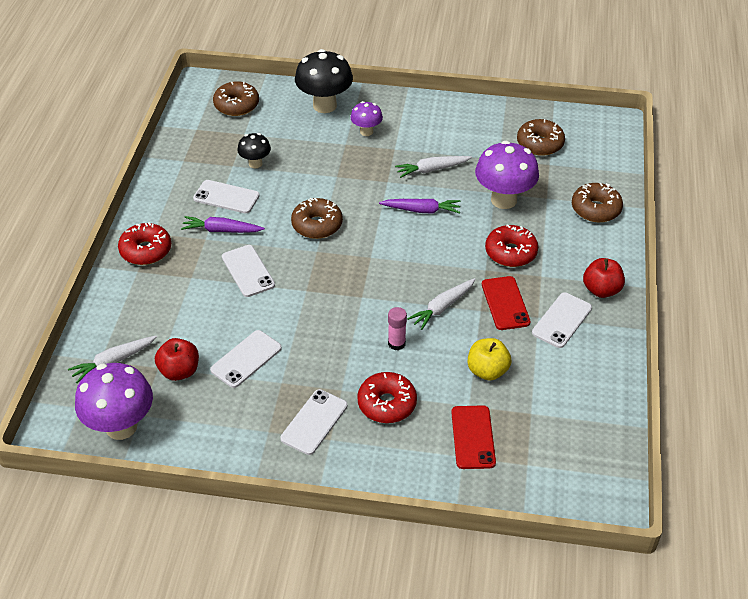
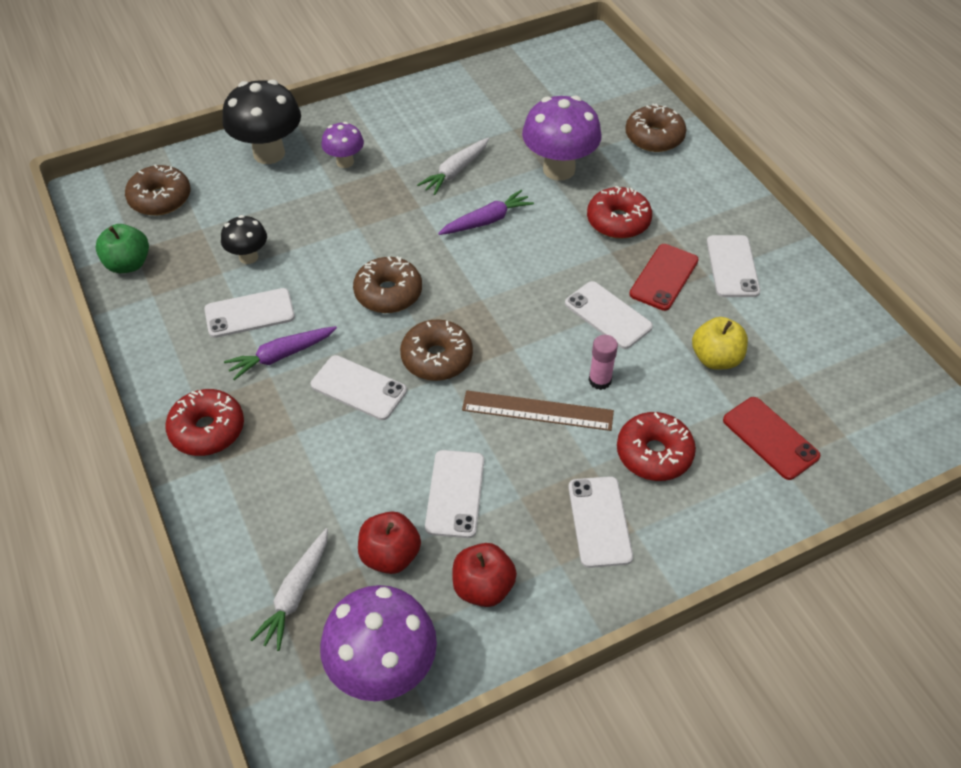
camera: 35 degrees left, 5 degrees up
white carrot [407,278,476,330] -> white phone [565,281,653,349]
red phone [482,276,531,330] -> red phone turned 75 degrees clockwise [629,244,699,311]
brown donut [517,119,565,156] -> brown donut moved to [400,319,473,381]
red apple [583,258,625,298] -> red apple moved to [452,543,517,607]
none -> green apple [95,224,149,273]
none -> brown ruler [462,390,614,431]

